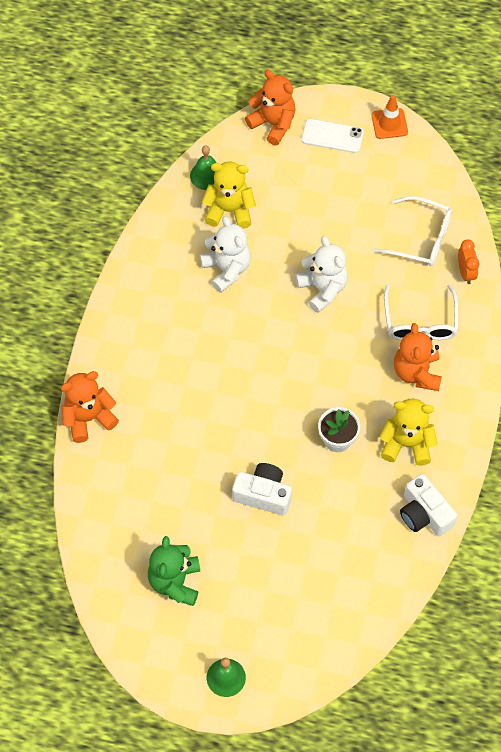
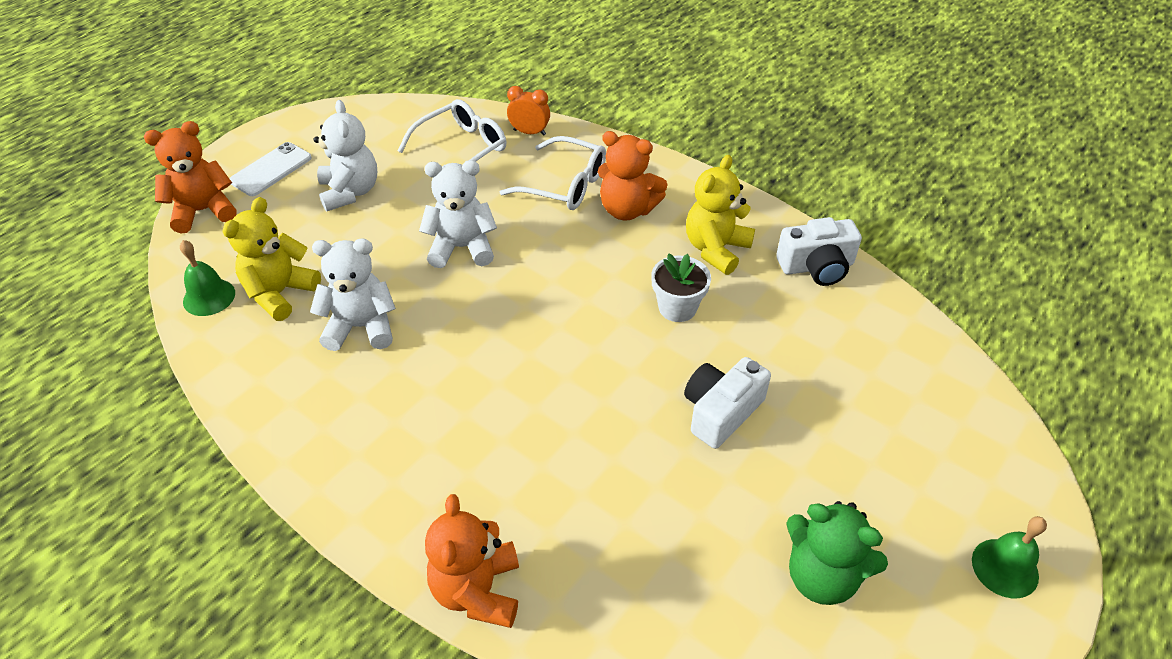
camera: 65 degrees left, 15 degrees down
orange traffic cone [372,95,408,139] -> none
none -> white teddy bear [313,100,377,212]

